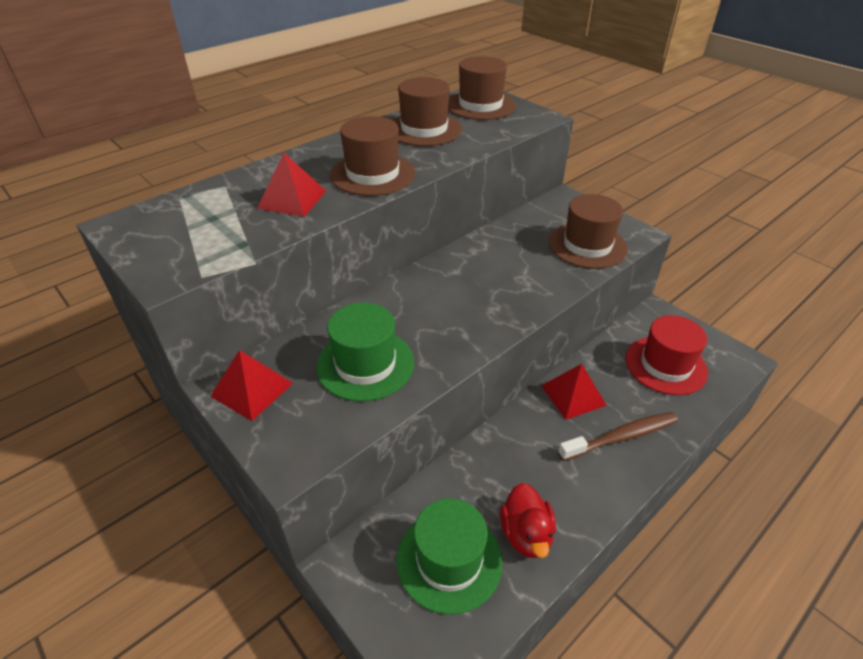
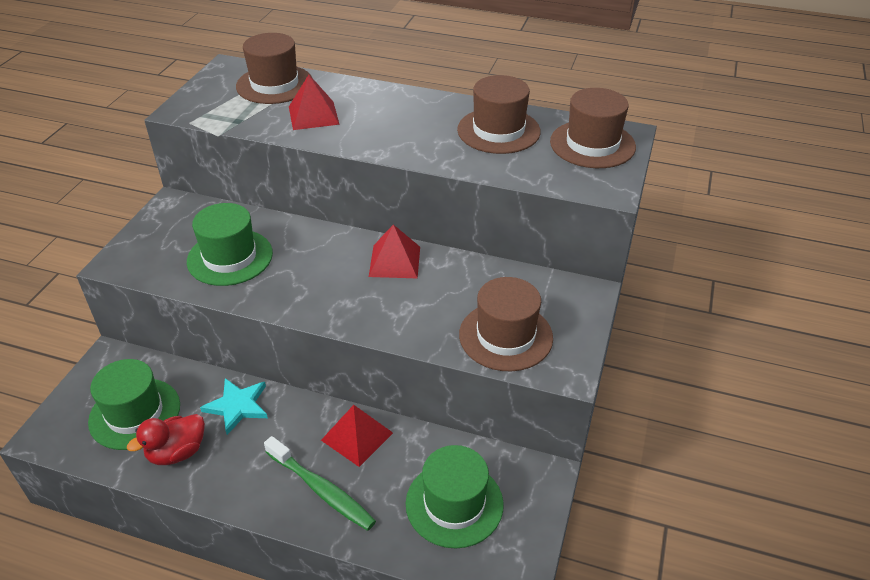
camera: 60 degrees right, 0 degrees up
red pyramid [210,350,293,421] -> red pyramid moved to [369,224,420,278]
brown hat [330,116,415,196] -> brown hat moved to [236,33,312,104]
brown toothbrush [558,412,678,461] -> green toothbrush [264,436,376,531]
red hat [626,315,708,395] -> green hat [406,445,504,548]
none -> turquoise star [200,378,268,435]

